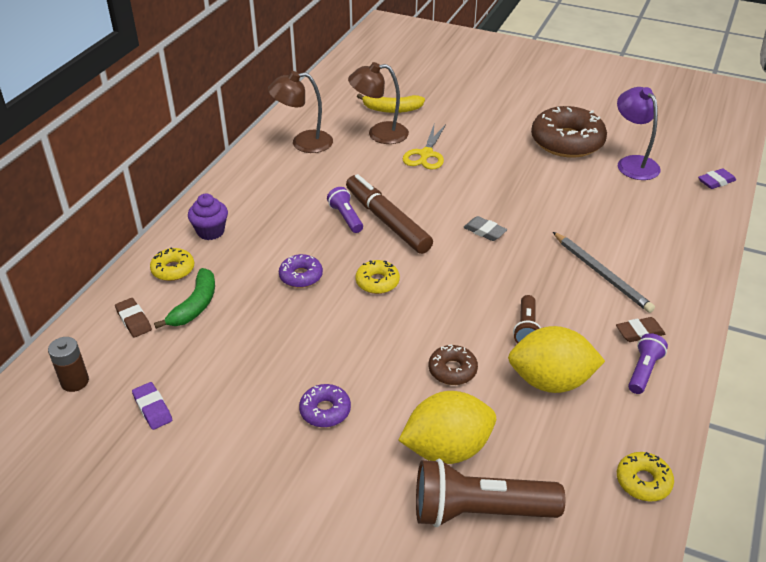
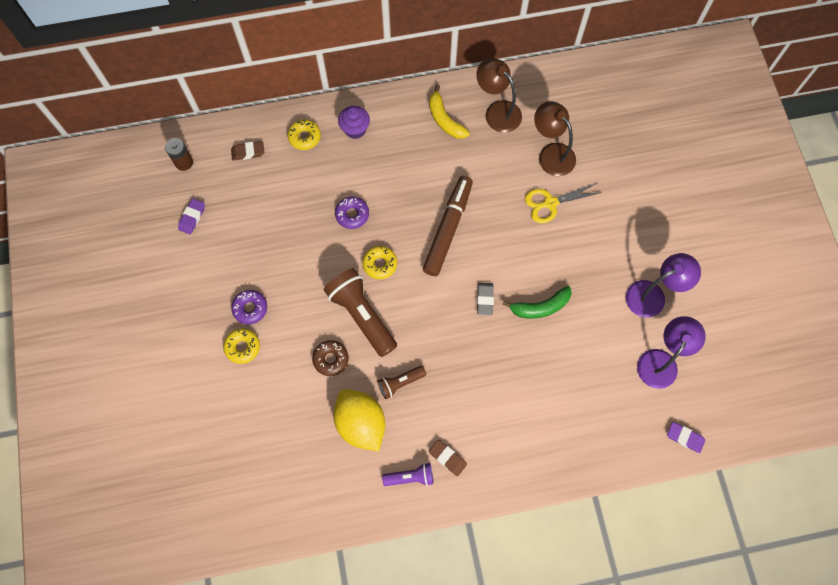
camera: 55 degrees right, 30 degrees up
brown eraser [115,298,152,337] -> brown eraser turned 60 degrees clockwise [231,141,264,161]
green banana [154,268,215,329] -> green banana moved to [502,286,572,319]
purple flashlight [327,187,363,233] -> none
yellow banana [357,93,425,113] -> yellow banana moved to [429,84,470,139]
yellow lemon [398,391,496,464] -> none
brown flashlight [416,459,565,527] -> brown flashlight moved to [324,268,397,357]
brown donut [531,106,607,158] -> purple lamp [626,253,701,318]
grey pencil [553,232,655,313] -> none
yellow donut [617,452,674,501] -> yellow donut moved to [223,328,260,364]

